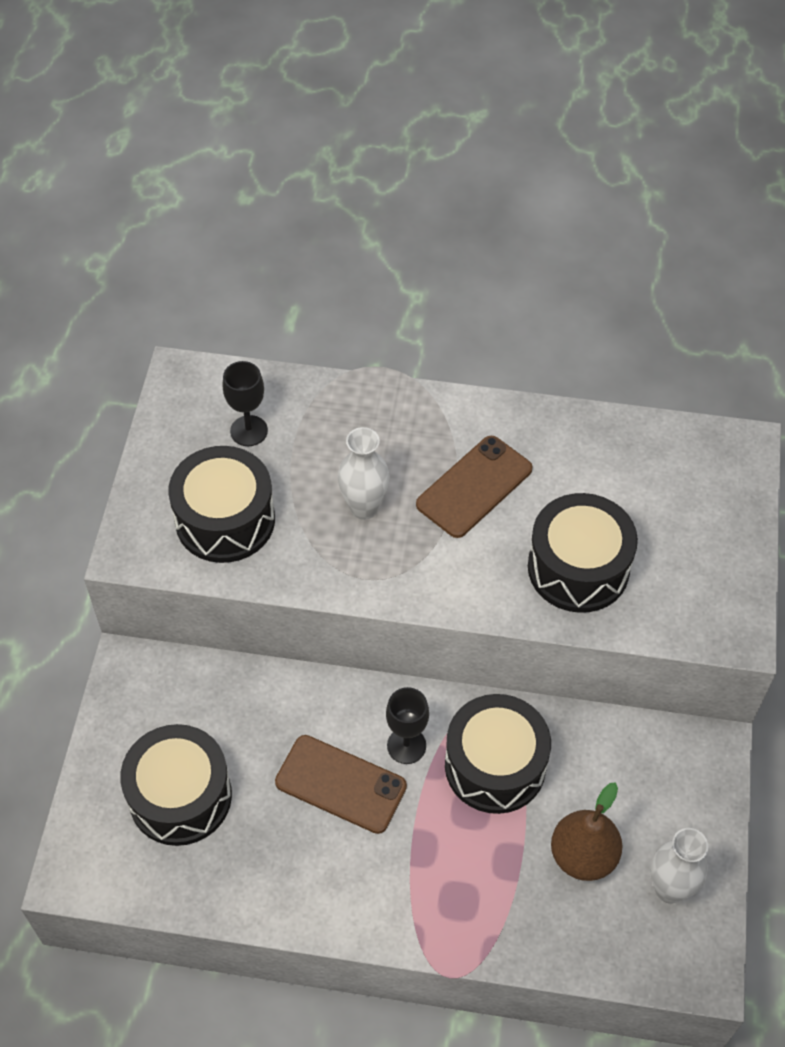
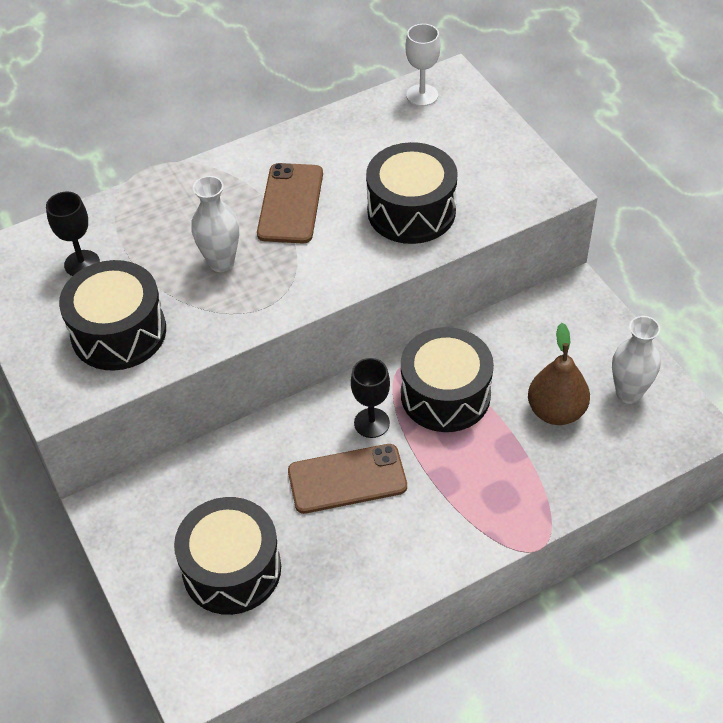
camera: 35 degrees left, 5 degrees down
none -> white goblet [405,24,440,106]

